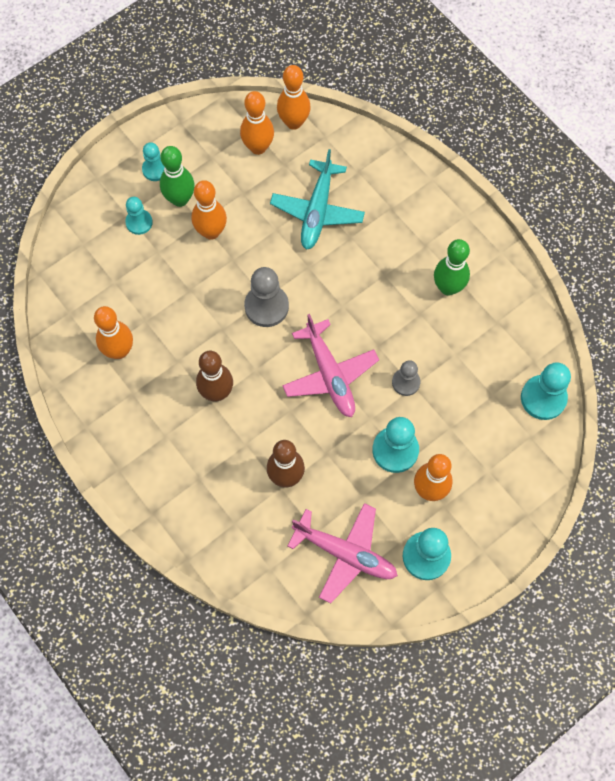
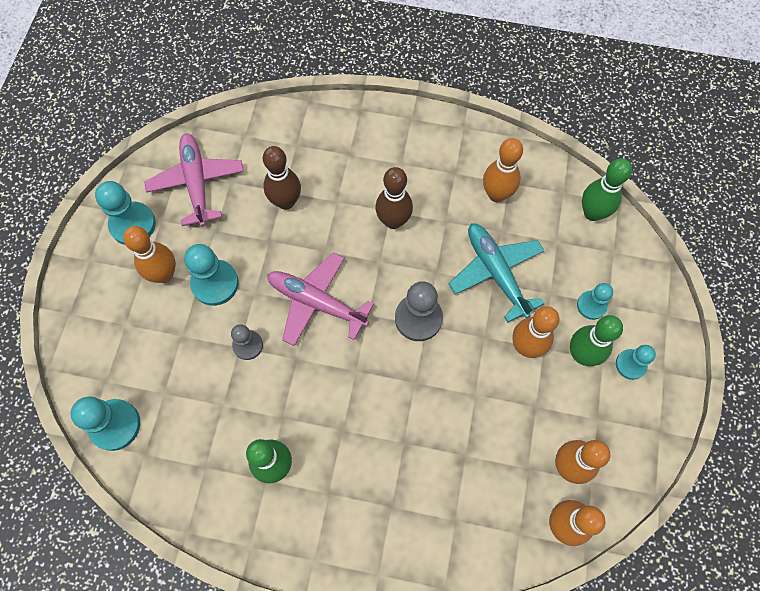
camera: 140 degrees right, 0 degrees up
turquoise plane [270,149,365,250] -> turquoise plane moved to [449,223,544,322]
pink plane [287,503,398,603] -> pink plane turned 90 degrees clockwise [144,133,244,227]
none -> green bowling pin [582,158,632,221]

